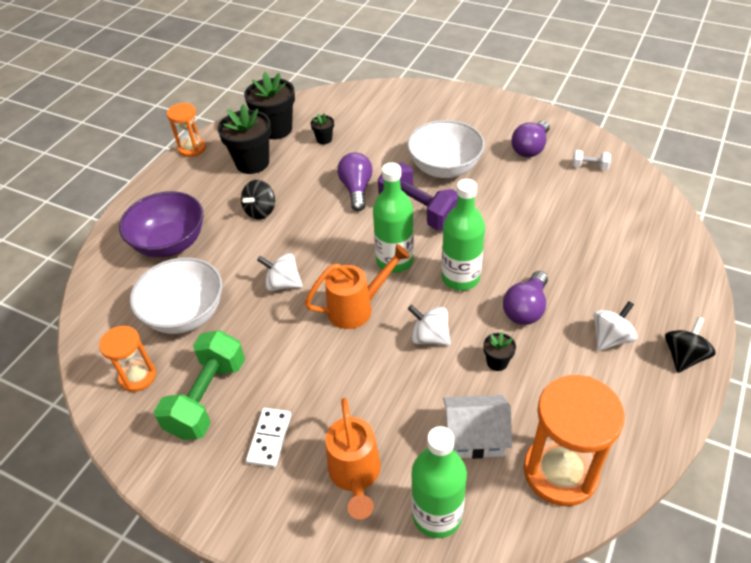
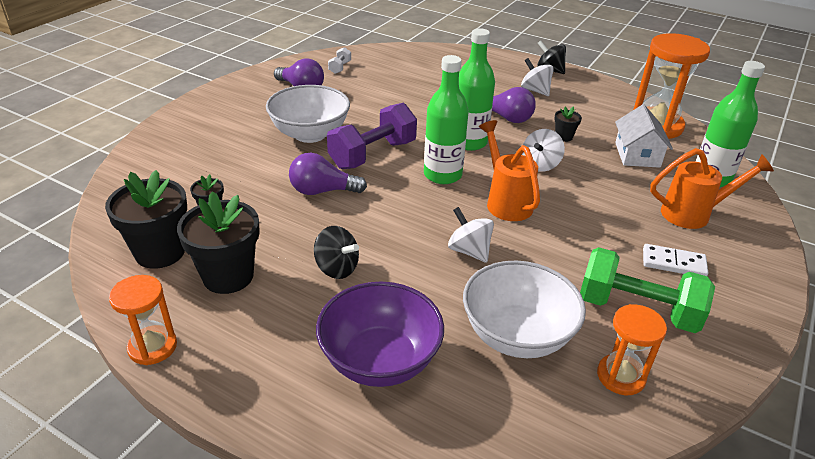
camera: 90 degrees left, 10 degrees down
white spinning top [257,253,303,291] -> white spinning top turned 120 degrees clockwise [448,207,494,263]

